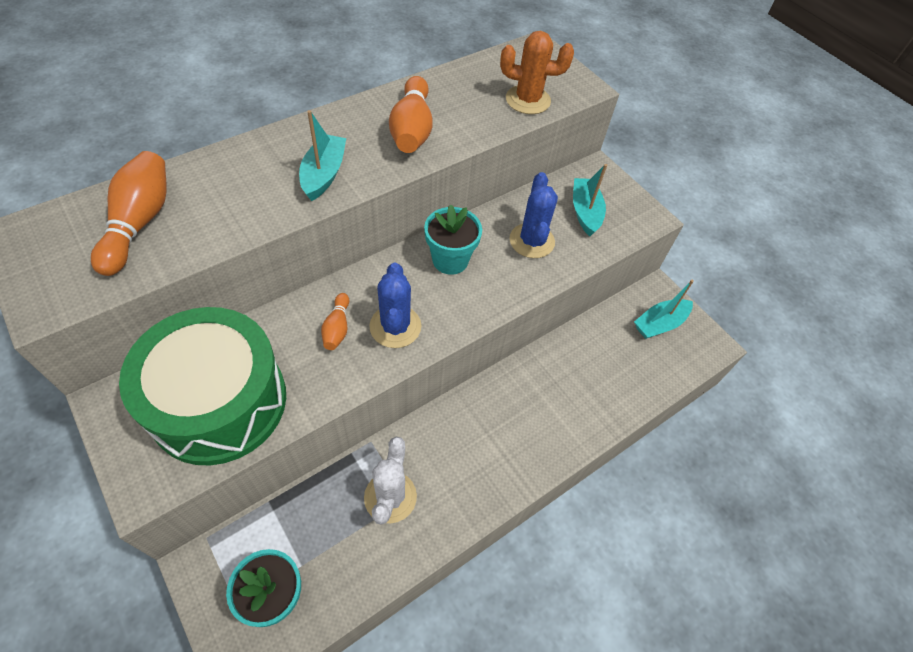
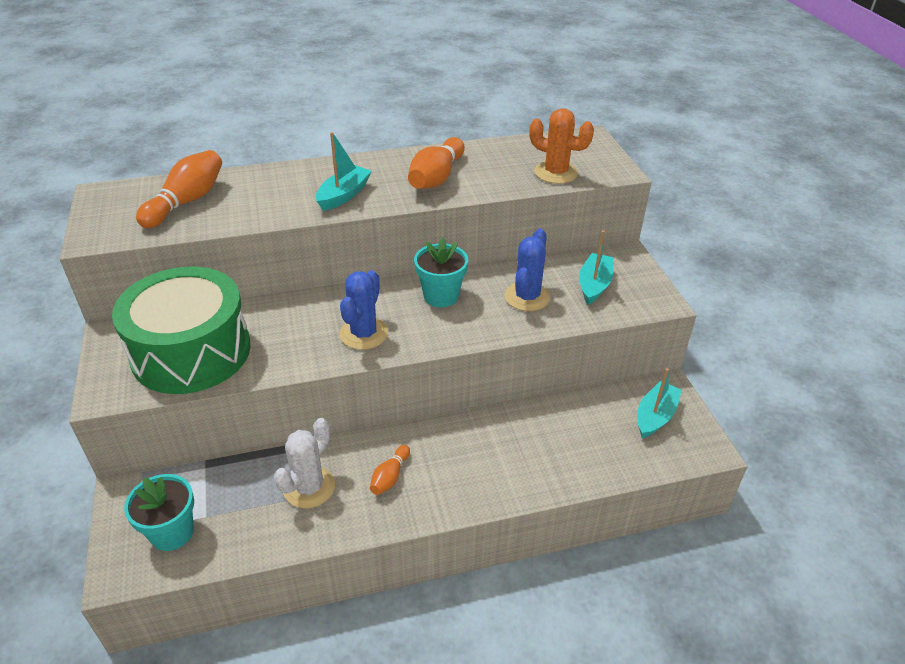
camera: 25 degrees right, 15 degrees down
orange bowling pin [321,293,349,350] -> orange bowling pin moved to [370,445,410,495]
turquoise boat [634,280,694,339] -> turquoise boat turned 135 degrees clockwise [637,368,682,438]

